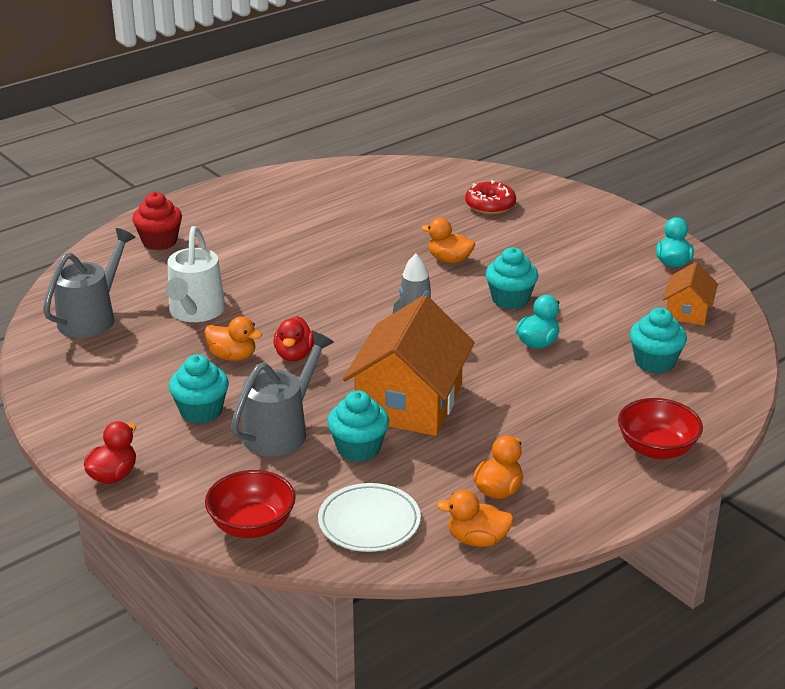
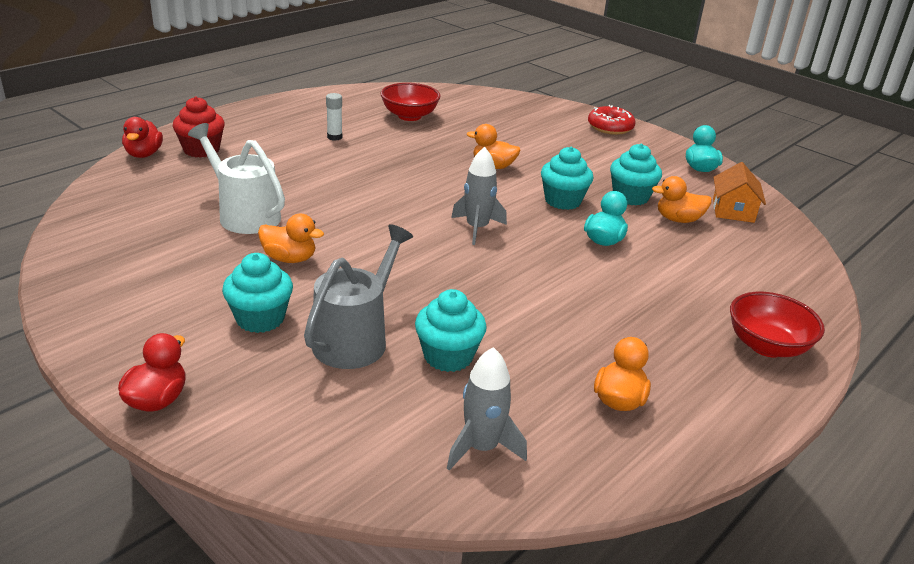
camera: 10 degrees left, 0 degrees up
grey watering can [43,228,136,338] -> none
white watering can [166,226,225,322] -> white watering can turned 135 degrees clockwise [188,123,285,234]
red bowl [205,470,296,538] -> red bowl moved to [380,83,441,121]
red duck [273,316,314,361] -> red duck moved to [122,117,163,158]
white plate [318,483,421,552] -> grey rocket [447,347,527,470]
orange house [343,295,475,436] -> none
orange duck [437,490,514,547] -> orange duck moved to [652,176,712,223]
red donut [465,180,516,214] -> red donut moved to [588,105,636,135]
turquoise cupcake [630,308,687,374] -> turquoise cupcake moved to [610,144,662,206]
none -> white glue stick [326,93,342,141]

